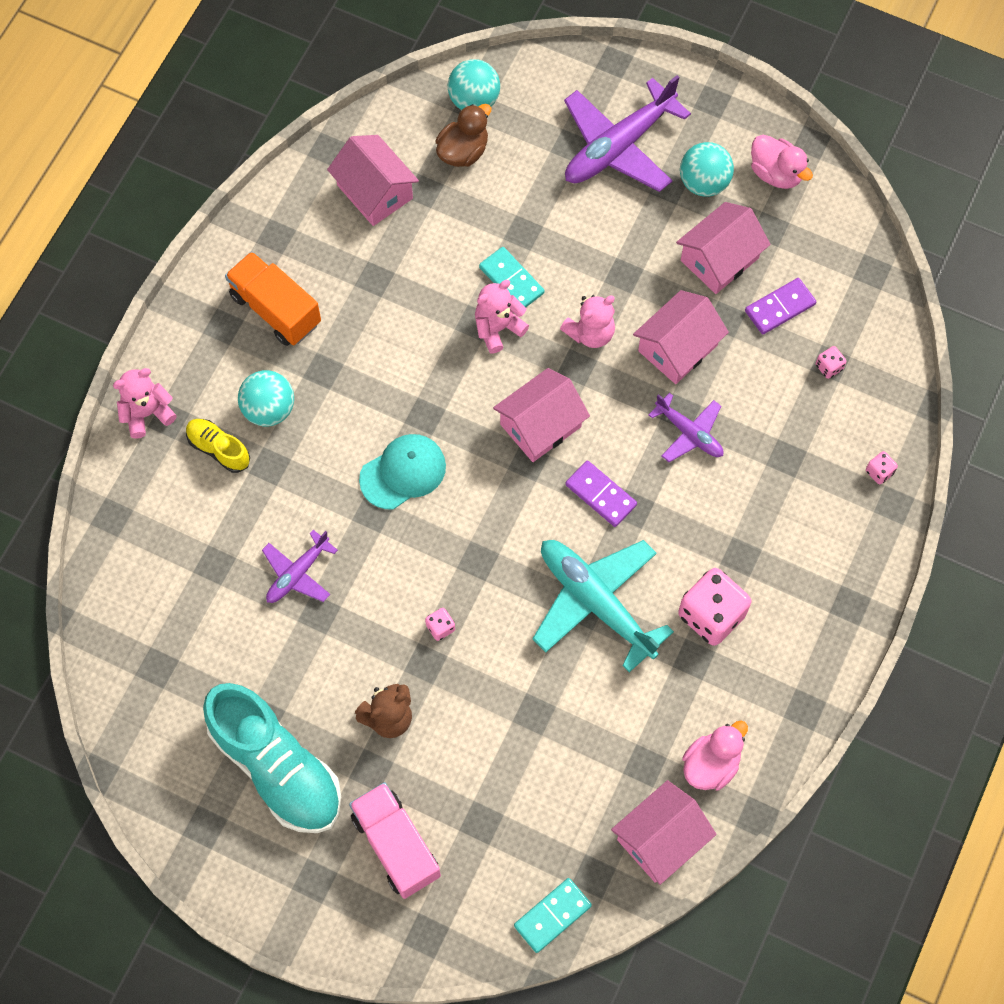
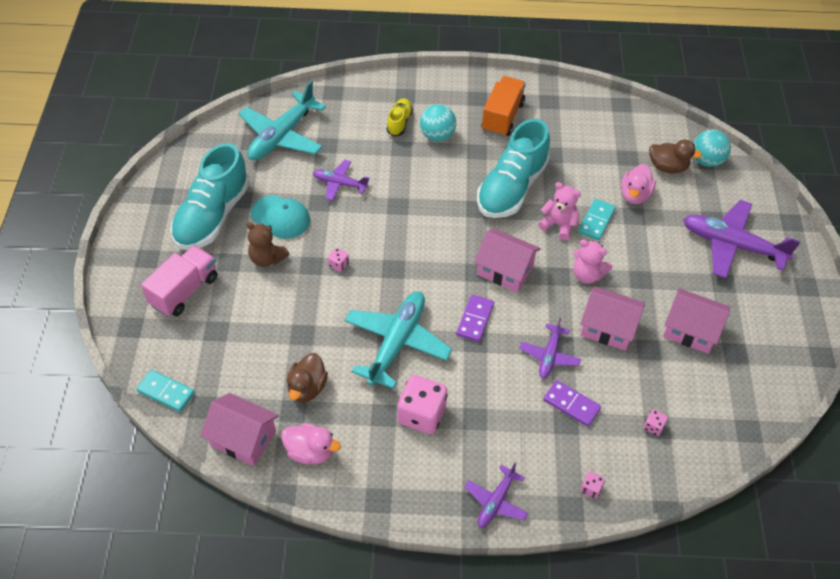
camera: 65 degrees right, 15 degrees down
pink teddy bear [113,368,177,439] -> none
pink house [327,135,419,226] -> none
turquoise cap [359,434,446,510] -> turquoise cap moved to [251,195,310,239]
turquoise ball [680,142,734,197] -> none
purple domino [745,278,816,334] -> purple domino moved to [543,380,601,427]
pink duck [751,135,813,189] -> pink duck moved to [621,164,656,204]
none -> turquoise plane [239,81,326,160]
none -> brown duck [287,353,328,403]
none -> purple plane [464,462,528,528]
none -> turquoise shoe [477,119,550,218]

